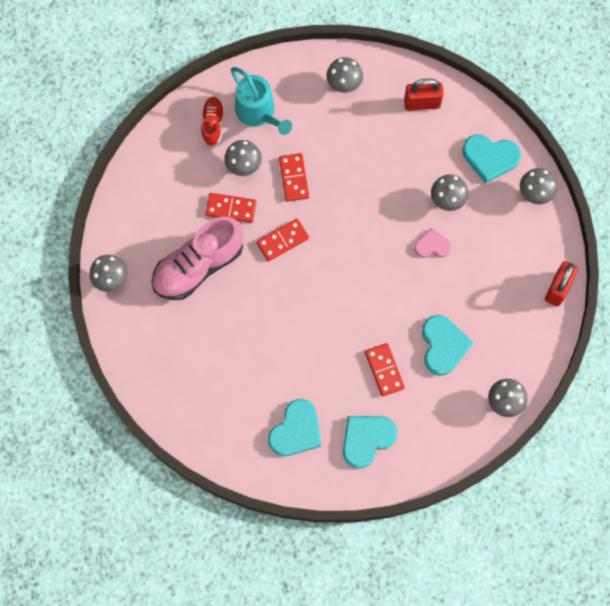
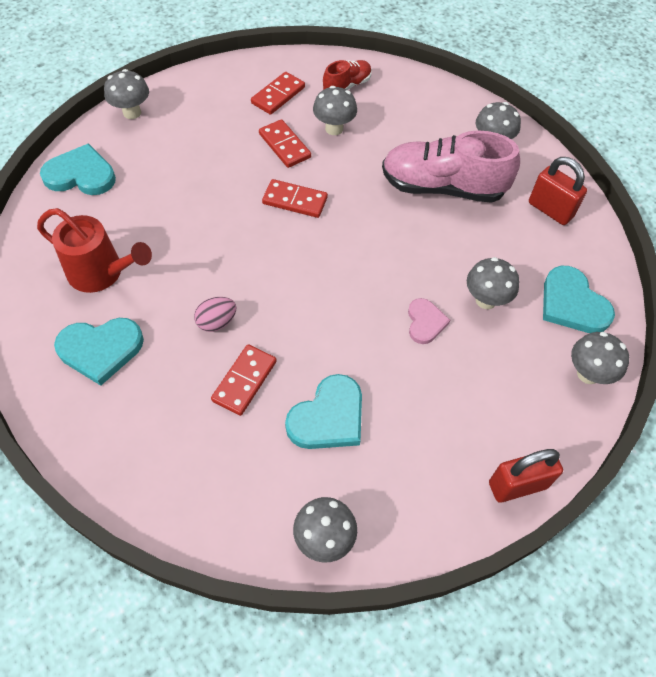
camera: 45 degrees right, 15 degrees down
pink shoe [151,217,243,300] -> pink shoe moved to [382,130,520,203]
turquoise watering can [231,67,292,135] -> none
red domino [279,153,309,202] -> red domino moved to [251,72,305,115]
turquoise heart [343,416,398,469] -> turquoise heart moved to [40,143,116,195]
pink heart [414,228,451,258] -> pink heart turned 45 degrees clockwise [408,298,450,344]
none -> red watering can [37,208,152,293]
none -> pink egg [194,297,236,332]

